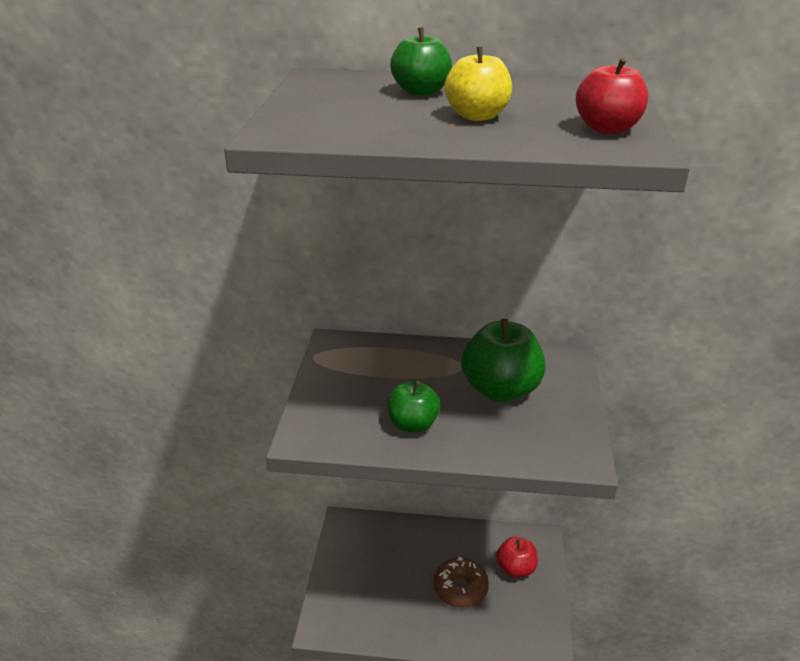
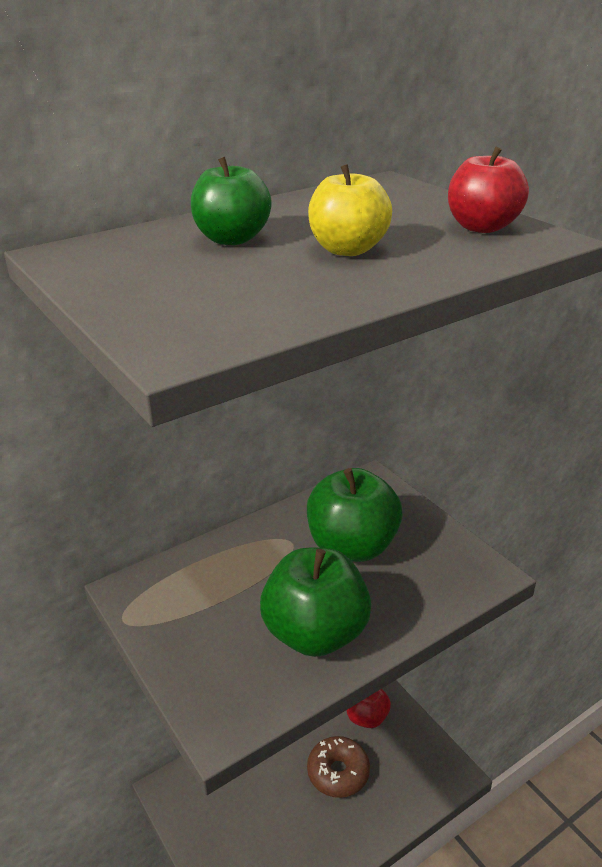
camera: 40 degrees left, 0 degrees up
green apple [387,380,440,433] -> green apple [260,548,371,657], size x1.63

